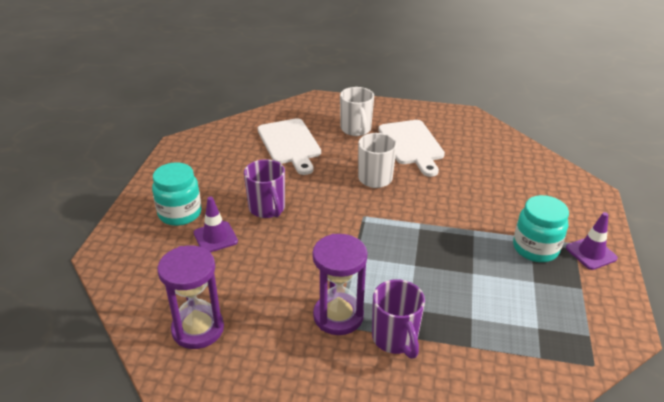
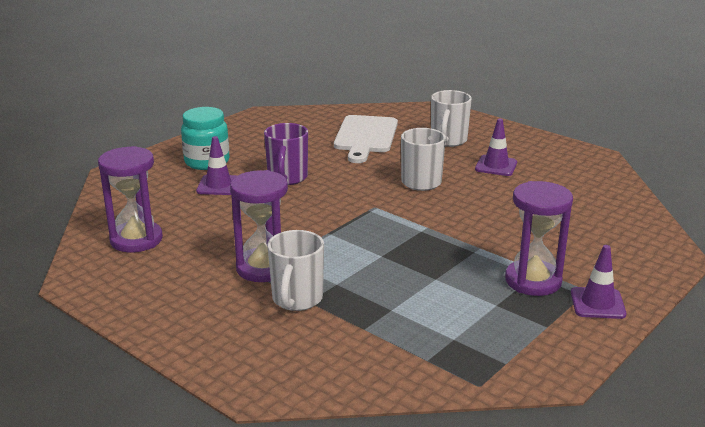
camera: 30 degrees right, 10 degrees down
purple mug [372,279,425,359] -> white mug [267,230,324,311]
white cutting board [378,120,445,177] -> purple traffic cone [475,119,517,176]
turquoise jar [513,195,569,262] -> purple hourglass [505,181,573,296]

